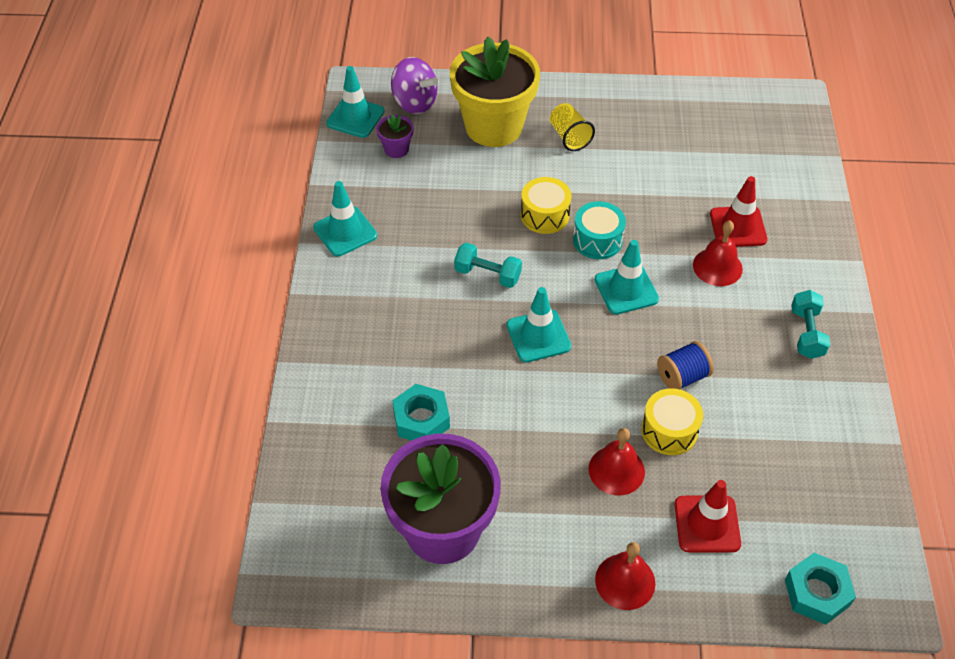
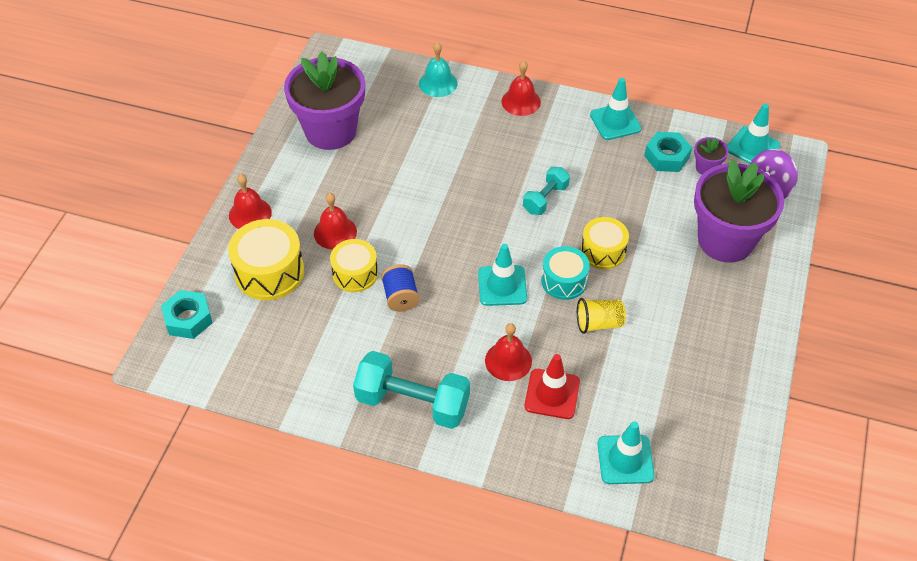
camera: 105 degrees right, 0 degrees up
turquoise nut [392,384,450,441] -> turquoise nut moved to [644,132,692,172]
yellow flower pot [450,37,540,147] -> purple flower pot [694,159,784,263]
turquoise traffic cone [507,287,571,363] -> turquoise traffic cone moved to [598,421,655,484]
yellow cup [550,103,595,151] -> yellow cup moved to [577,298,626,334]
red traffic cone [674,480,741,552] -> yellow drum [228,219,304,300]
turquoise dumbbell [792,290,830,359] -> turquoise dumbbell [353,351,470,429], size x1.76
none -> turquoise bell [419,42,458,97]
none -> red bell [501,60,541,116]

